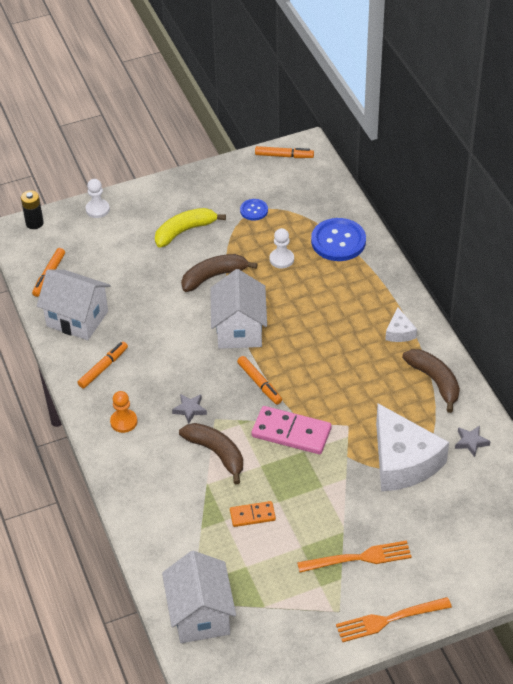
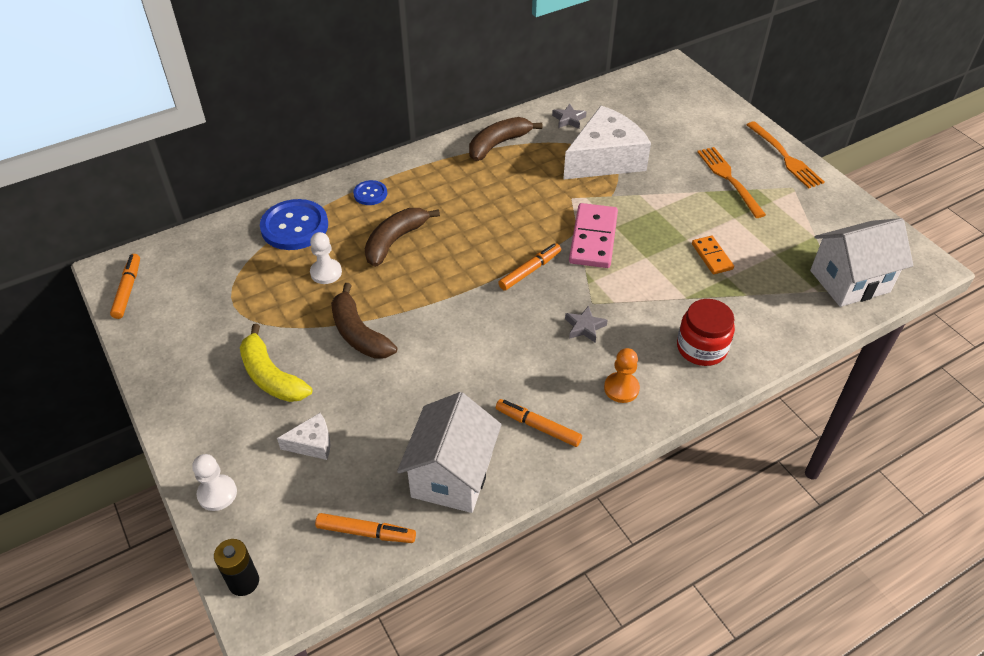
camera: 100 degrees left, 0 degrees up
brown banana [179,423,243,484] -> brown banana moved to [365,208,440,267]
white house [210,269,267,349] -> none
blue button [240,199,268,221] -> blue button moved to [353,180,387,205]
white cheese [385,307,417,342] -> white cheese moved to [277,413,330,460]
none -> red jar [677,299,735,366]

